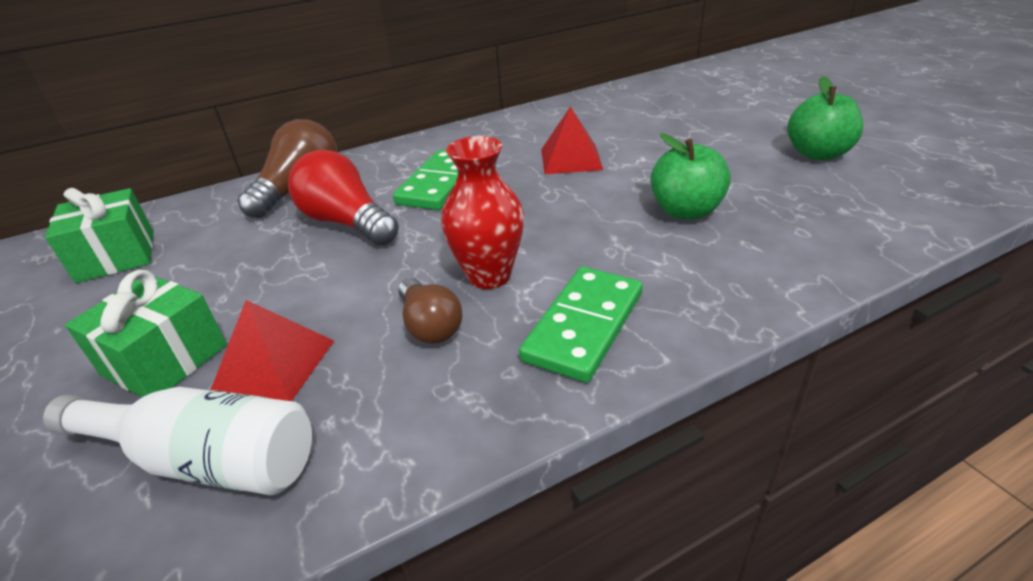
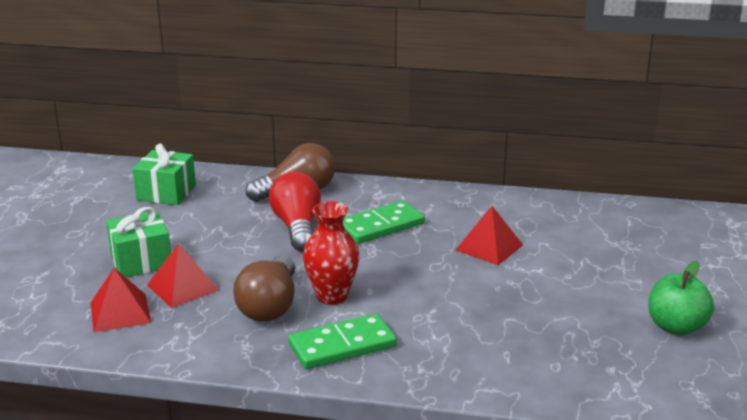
camera: 35 degrees right, 10 degrees down
white bottle [43,387,312,495] -> red pyramid [90,268,151,332]
brown light bulb [398,278,463,344] -> brown light bulb [233,255,295,322], size x1.59
green apple [651,133,731,219] -> none

